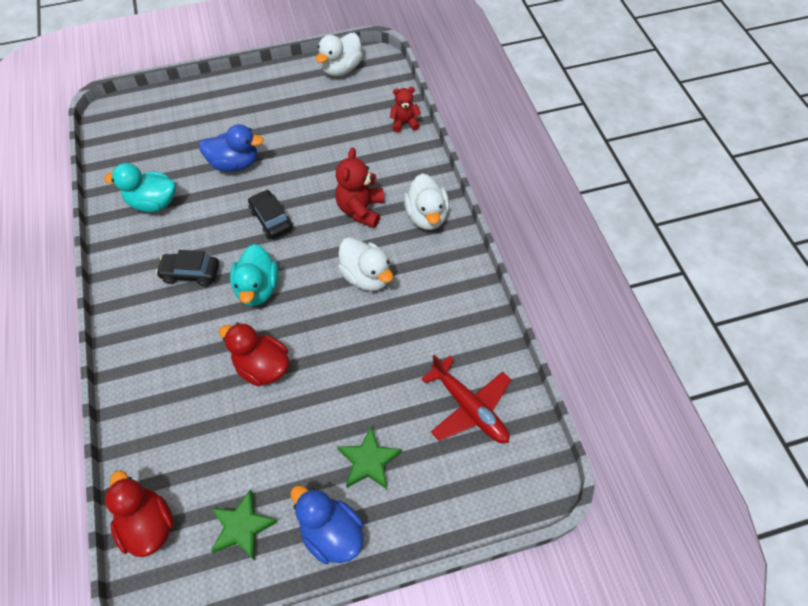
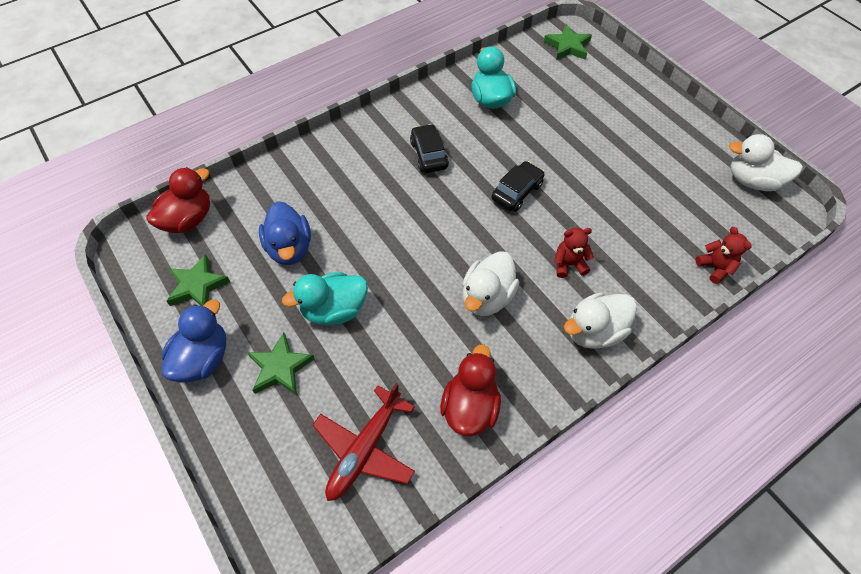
camera: 70 degrees right, 0 degrees up
blue duck [199,124,264,172] -> blue duck moved to [259,201,311,265]
red duck [219,323,289,386] -> red duck moved to [440,344,501,436]
turquoise duck [230,244,279,306] -> turquoise duck moved to [282,272,368,325]
red teddy bear [335,148,384,228] -> red teddy bear [554,228,594,278], size x0.63
none -> green star [544,24,592,60]

